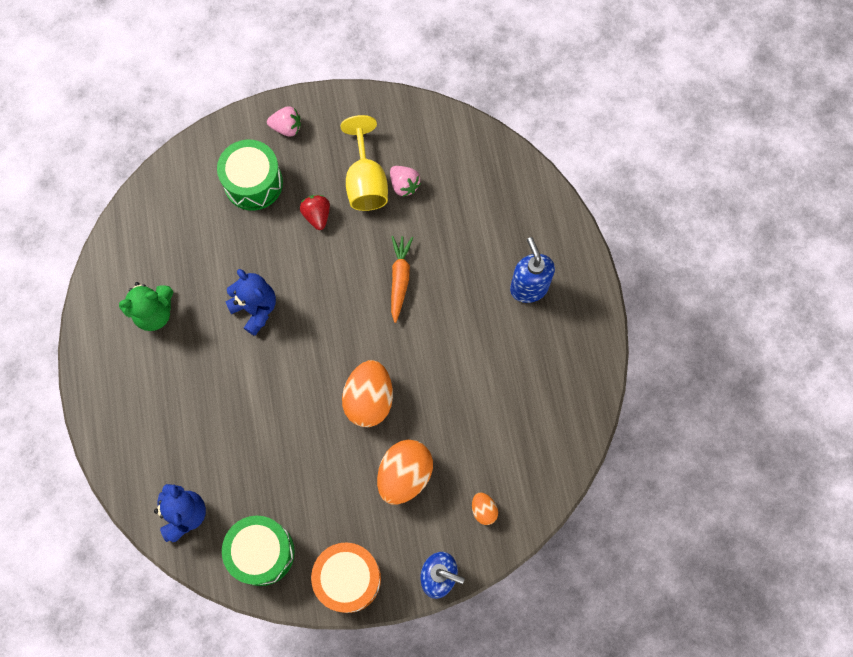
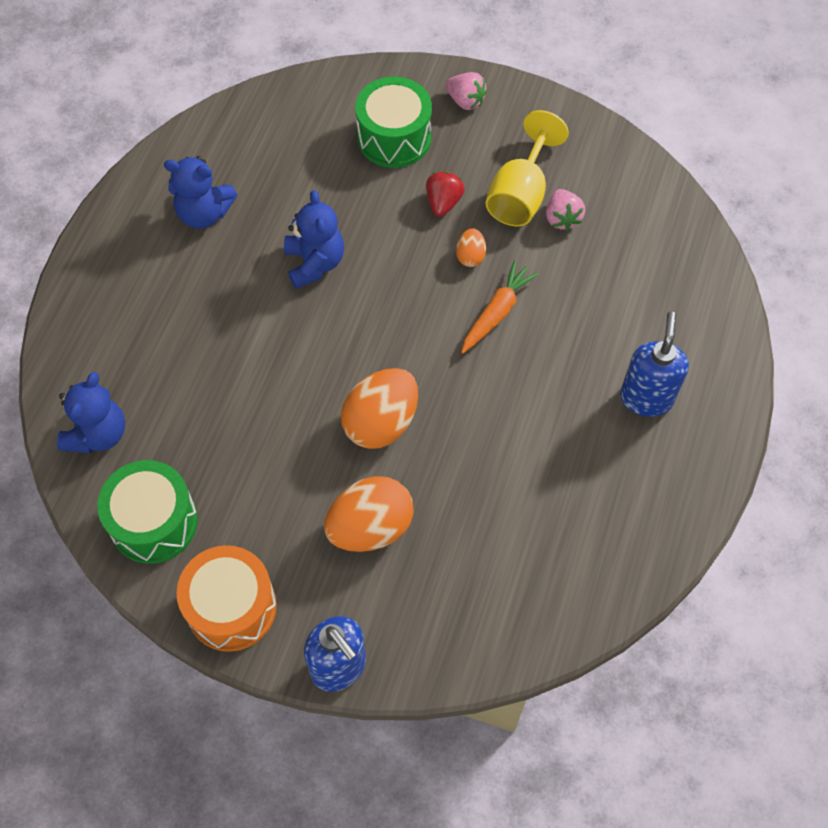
camera: 30 degrees right, 10 degrees down
green teddy bear [119,282,173,331] -> blue teddy bear [164,156,238,229]
orange egg [472,492,498,525] -> orange egg moved to [456,228,486,267]

